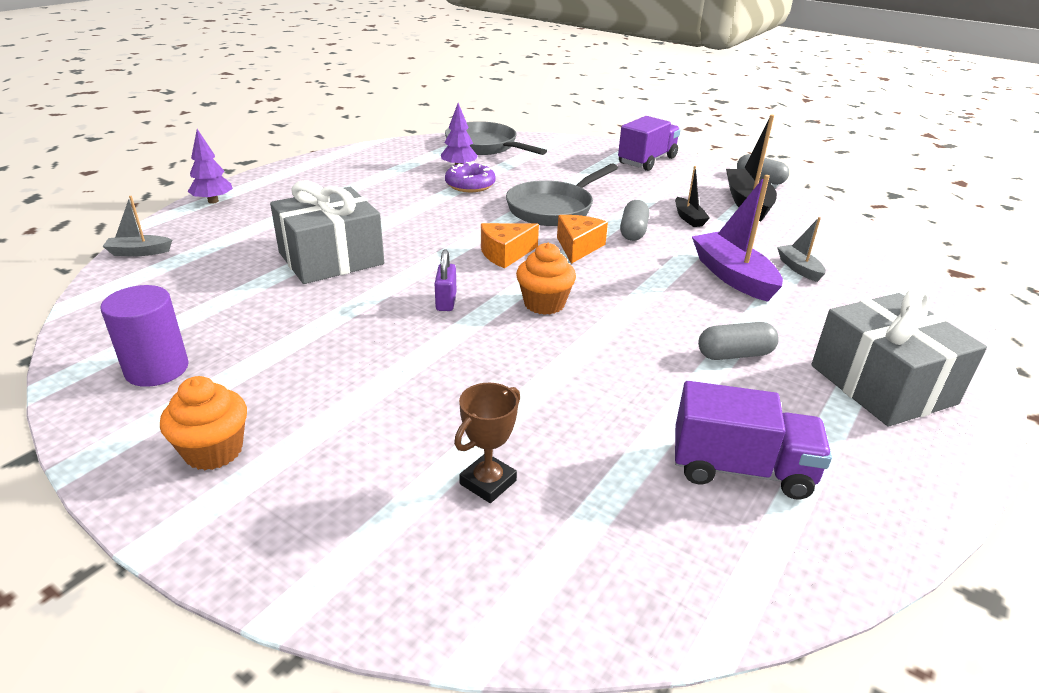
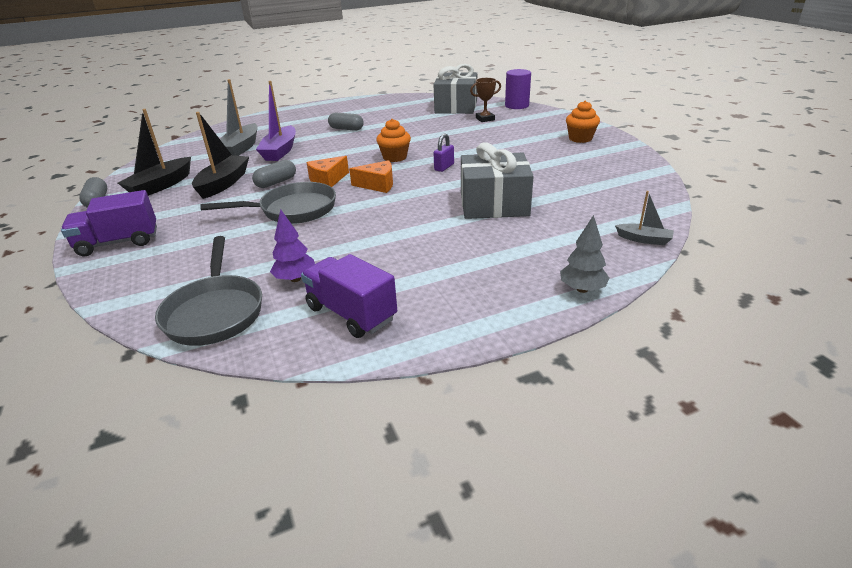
camera: 145 degrees left, 0 degrees up
purple cylinder [101,285,189,387] -> purple cylinder moved to [505,69,531,109]
purple tree [188,129,233,204] -> grey tree [560,215,609,293]
purple donut [445,162,496,192] -> none
black boat [675,166,710,227] -> black boat [192,112,249,199], size x1.84
purple truck [675,381,832,499] -> purple truck moved to [301,254,397,338]
grey boat [777,217,826,282] -> grey boat [220,79,258,156], size x1.84
grey gift [811,288,987,427] -> grey gift moved to [433,64,477,114]

